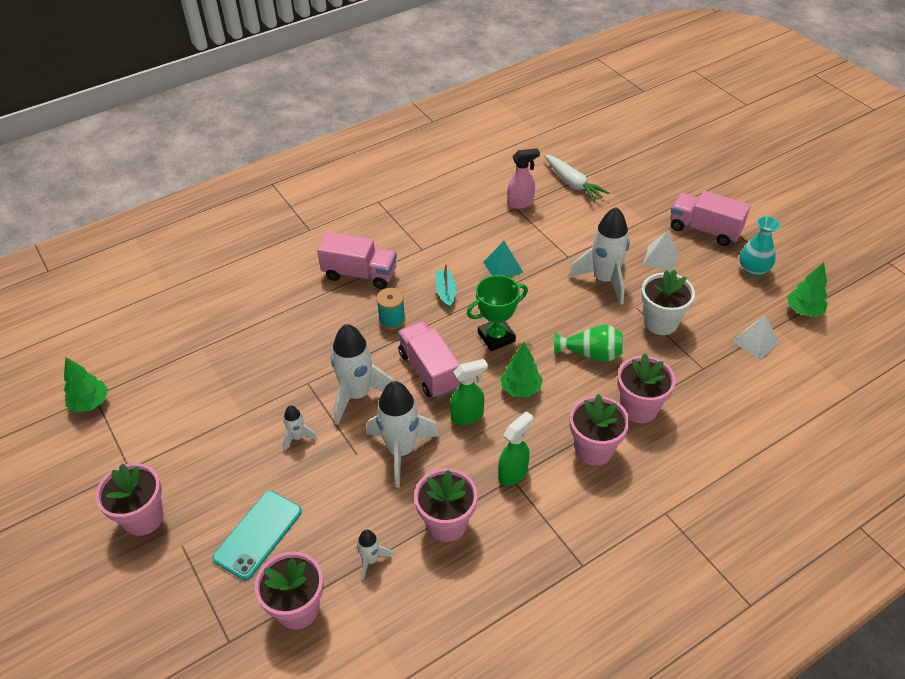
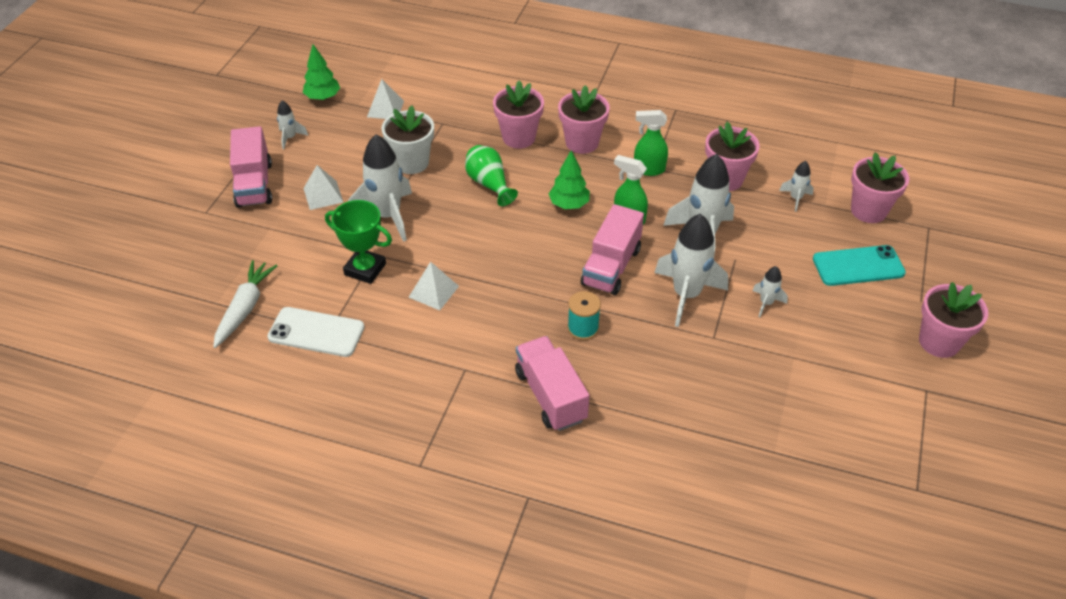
camera: 130 degrees left, 0 degrees up
green tree [64,357,108,412] -> none
turquoise boat [436,264,457,308] -> none
green trophy [467,275,528,351] -> green trophy moved to [325,200,392,284]
turquoise pyramid [483,241,523,277] -> white pyramid [409,262,459,310]
pink spray bottle [507,148,540,209] -> white phone [267,307,364,357]
turquoise vase [739,216,780,276] -> white rocket [277,101,308,149]

